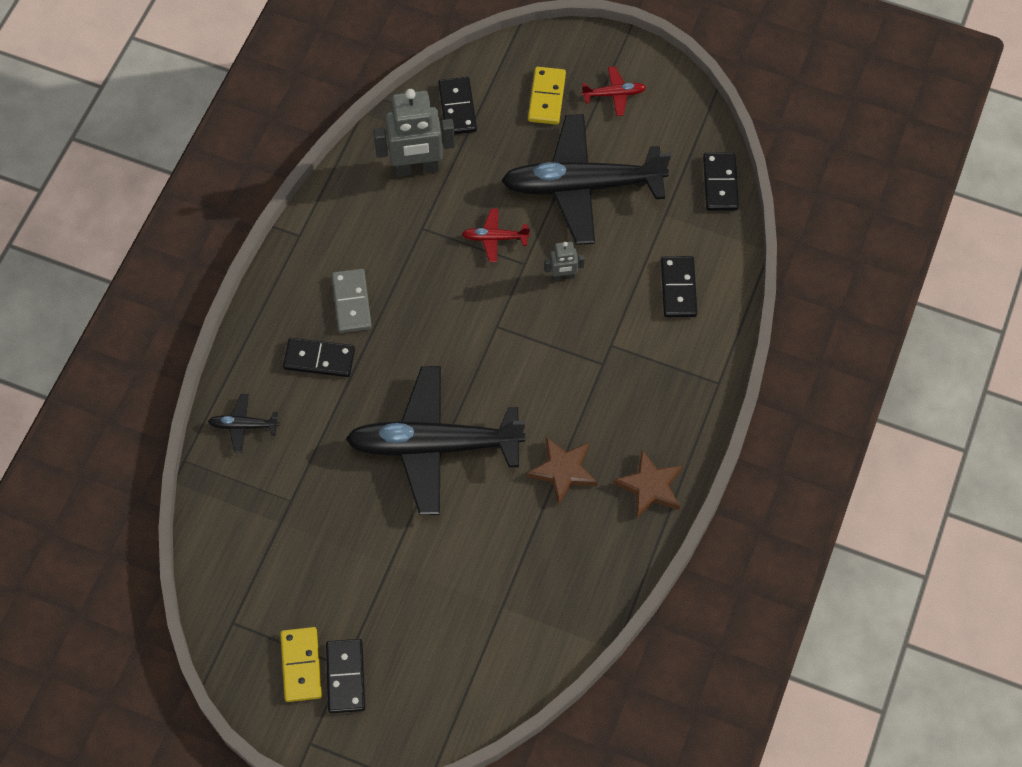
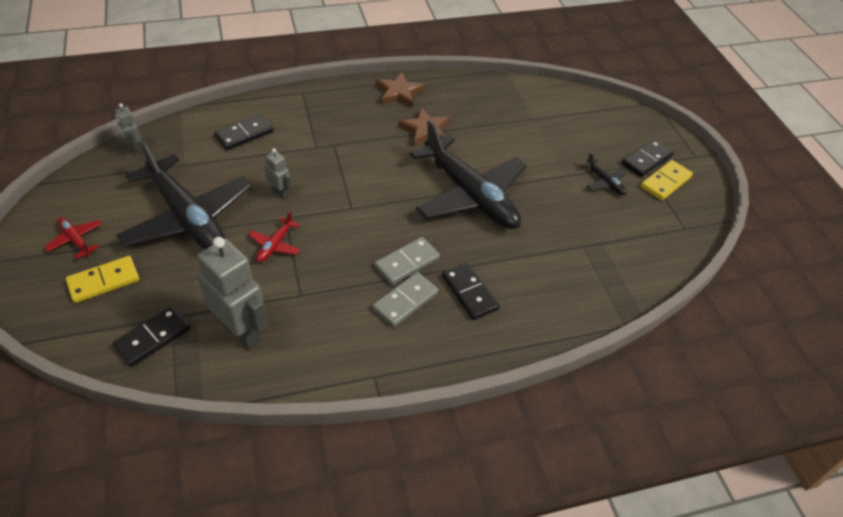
camera: 130 degrees left, 15 degrees down
black plane [208,394,279,453] -> black plane moved to [581,153,627,195]
red plane [462,209,530,262] -> red plane turned 60 degrees clockwise [248,211,300,262]
black domino [703,153,739,211] -> grey robot [115,103,141,155]
none -> grey domino [374,237,440,285]

